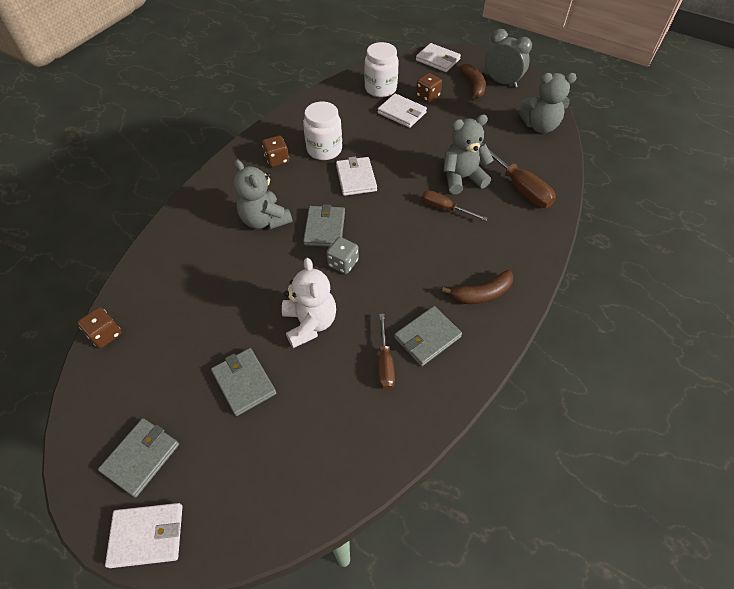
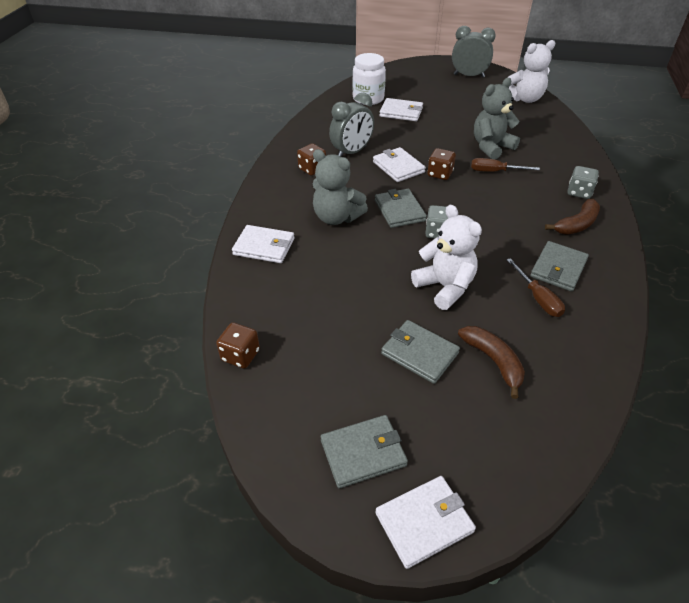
camera: 20 degrees left, 10 degrees down
grey wallet [98,418,179,497] -> grey wallet turned 60 degrees clockwise [321,415,408,489]
white jar [303,102,342,160] -> grey clock [329,93,374,157]
white wallet [416,43,461,72] -> white wallet moved to [232,225,294,263]
brown dice [416,73,442,103] -> brown dice moved to [427,148,456,180]
brown banana [459,64,486,101] -> brown banana moved to [458,326,525,399]
brown screwdriver [480,143,556,208] -> none
grey teddy bear [519,73,577,133] -> white teddy bear [507,40,555,103]
none -> grey dice [567,166,599,199]

